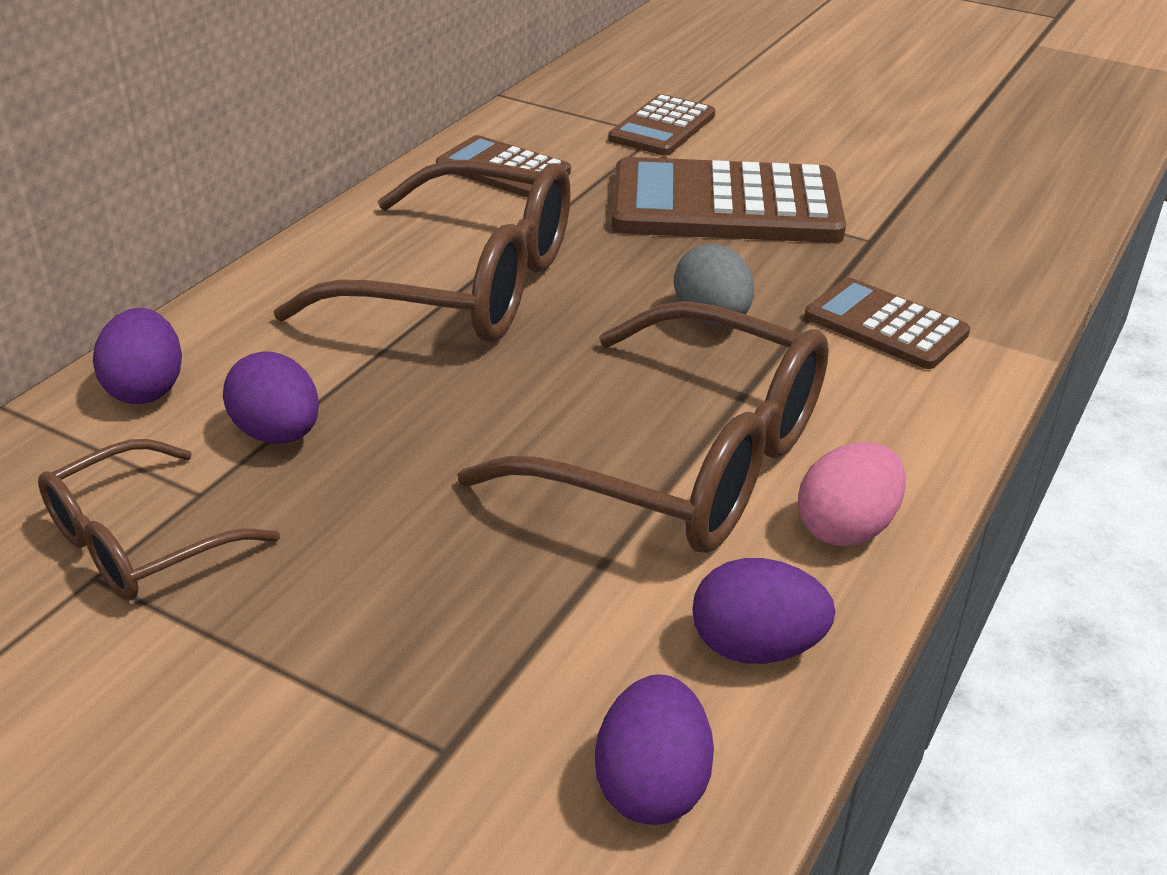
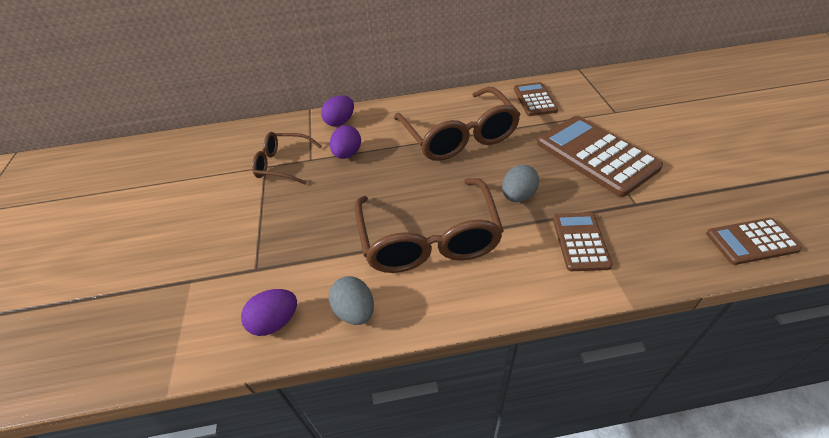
camera: 55 degrees right, 10 degrees up
brown calculator [608,94,715,156] -> brown calculator moved to [706,218,802,265]
purple egg [692,558,836,664] -> grey egg [329,276,374,325]
pink egg [798,442,906,546] -> none

